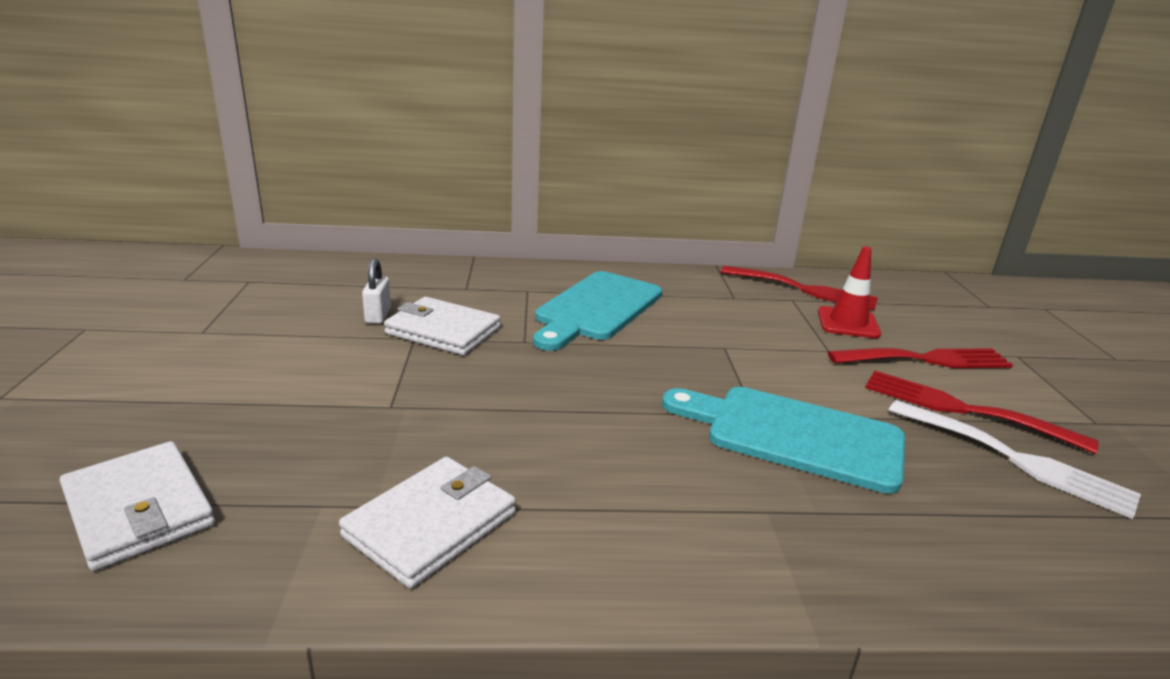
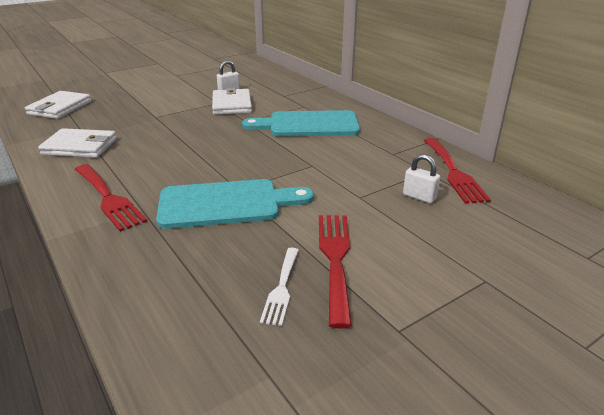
camera: 60 degrees right, 5 degrees up
turquoise cutting board [662,387,905,494] -> turquoise cutting board turned 90 degrees clockwise [156,179,314,229]
red traffic cone [818,246,881,338] -> white padlock [403,154,440,203]
red fork [828,348,1013,368] -> red fork moved to [75,164,147,232]
white fork [888,400,1141,519] -> white fork [260,248,299,326], size x0.61

